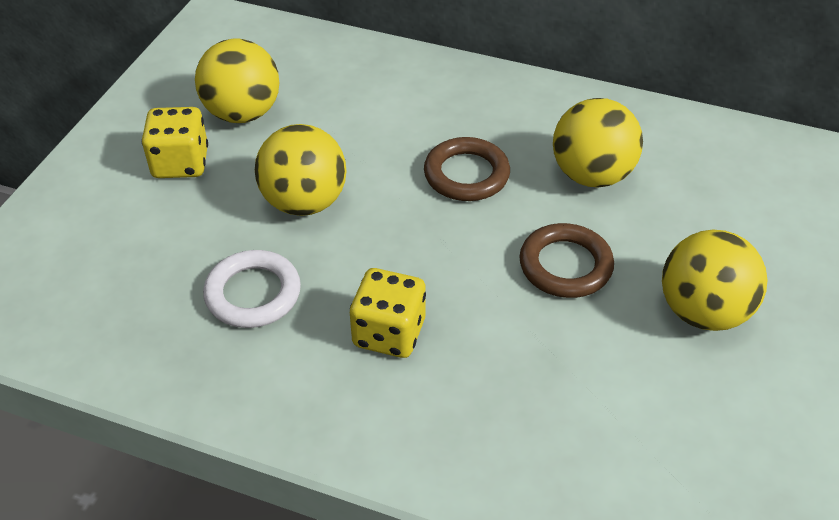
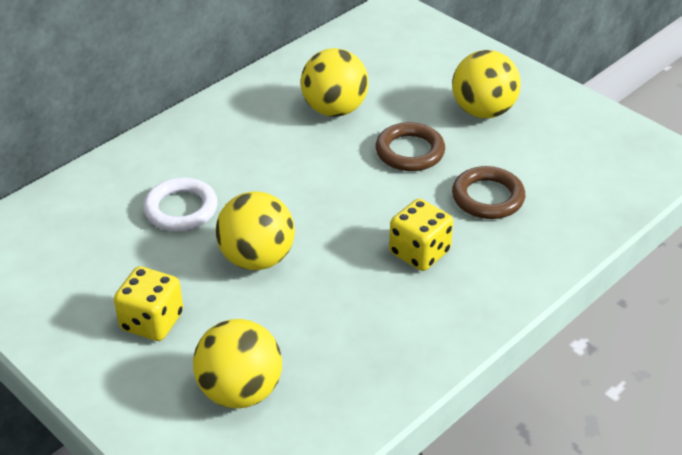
camera: 65 degrees left, 5 degrees down
yellow ball [195,38,279,123] -> yellow ball moved to [193,319,282,408]
white ring [203,250,301,328] -> white ring moved to [143,177,218,232]
brown ring [424,137,510,201] -> brown ring moved to [452,166,525,219]

